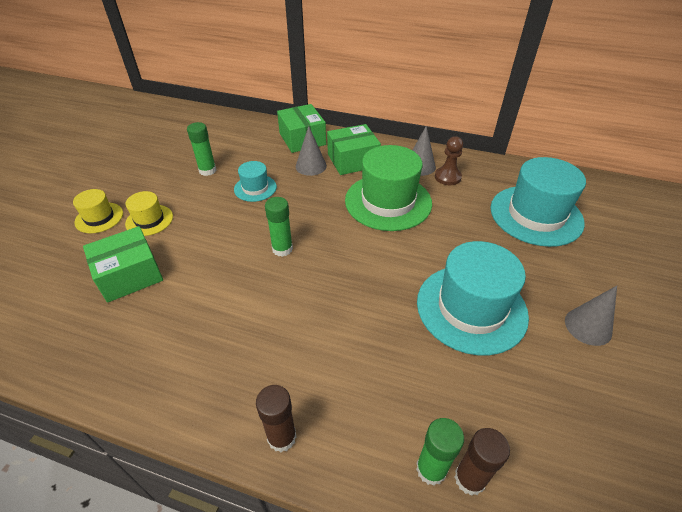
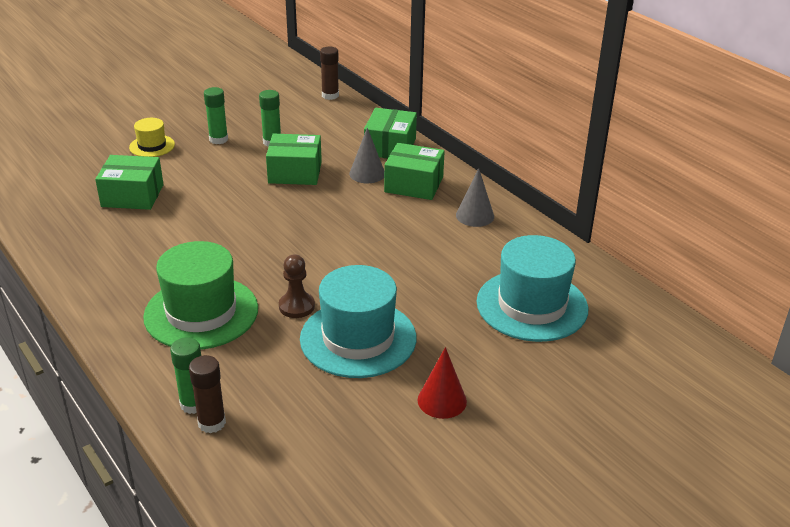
camera: 35 degrees right, 10 degrees down
yellow hat [125,191,173,236] -> none
turquoise hat [234,161,277,202] -> green box [266,134,322,185]
brown glue stick [256,385,297,452] -> brown glue stick moved to [320,47,339,100]
green glue stick [265,197,293,257] -> green glue stick moved to [204,87,228,144]
green hat [345,145,432,231] -> green hat moved to [143,241,258,350]
brown pawn [435,136,463,185] -> brown pawn moved to [279,254,315,318]
grey cone [565,286,617,346] -> red cone [418,347,467,419]

